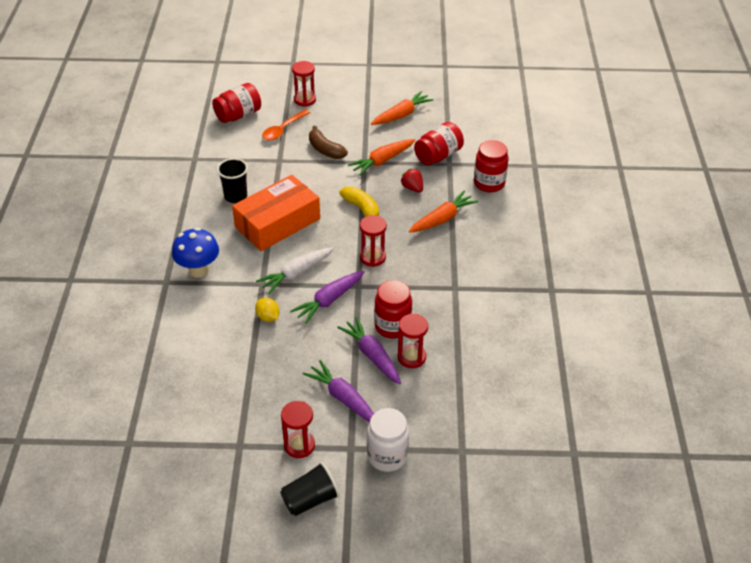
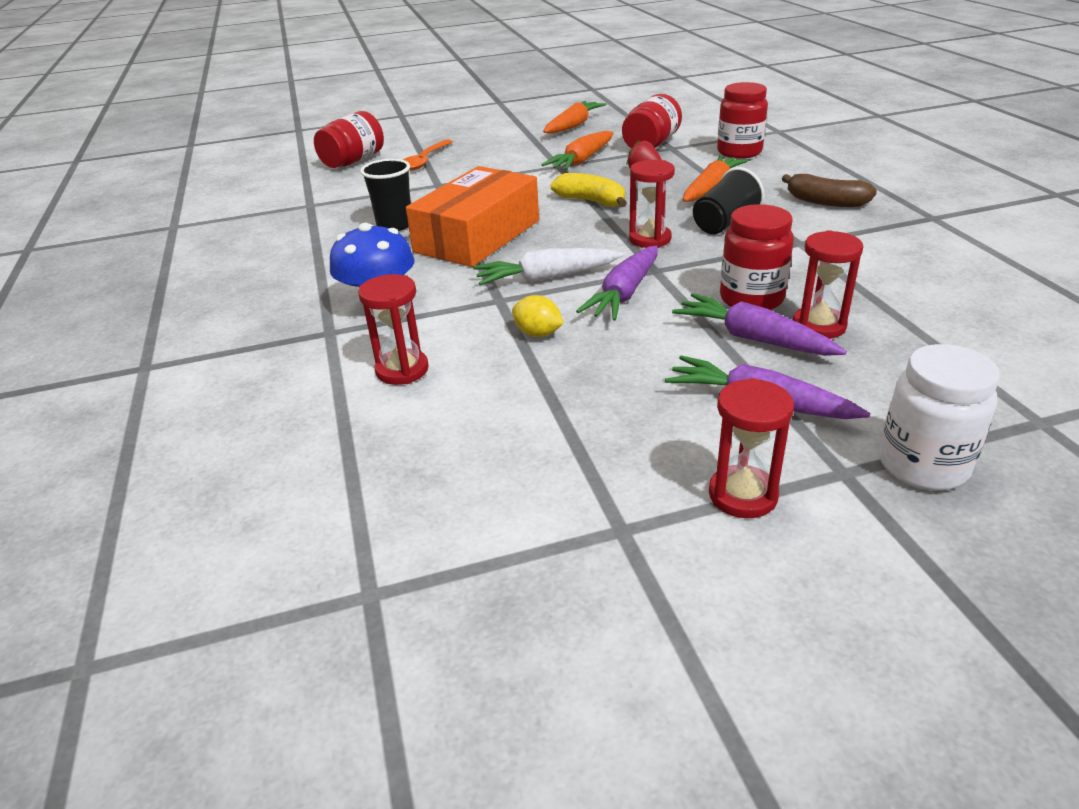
camera: 15 degrees left, 10 degrees down
white carrot [256,247,334,294] -> white carrot turned 45 degrees clockwise [473,248,623,286]
black cup [280,462,340,516] -> black cup moved to [693,167,765,234]
red hourglass [292,61,316,107] -> red hourglass moved to [358,274,429,385]
brown banana [309,126,348,159] -> brown banana moved to [782,174,877,207]

